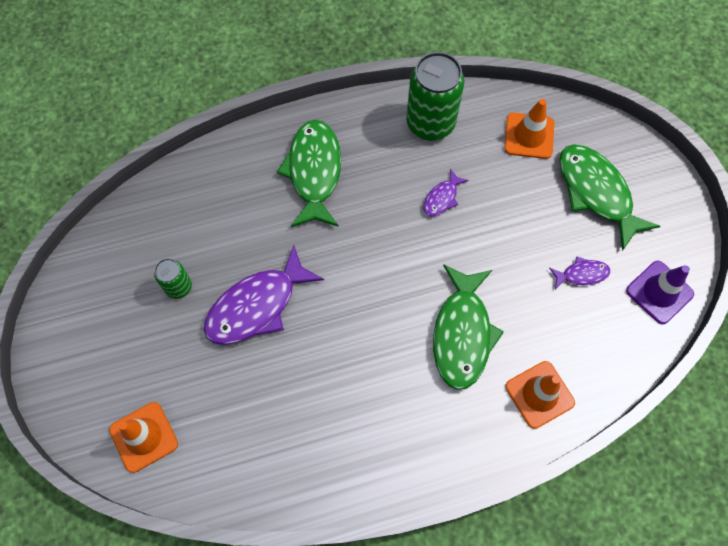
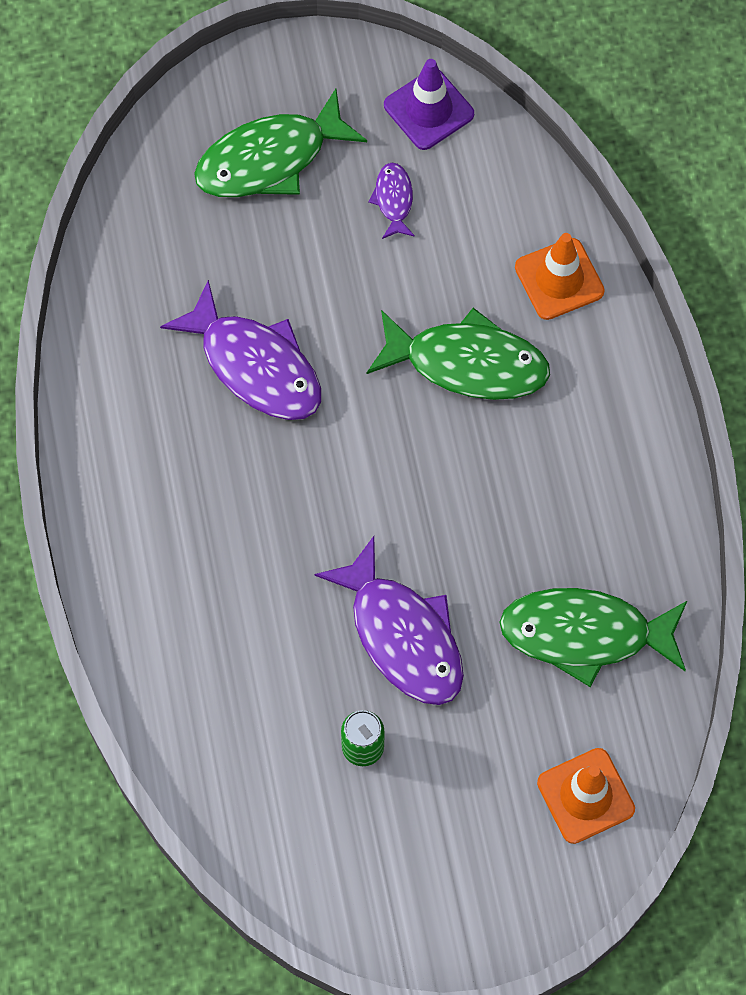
camera: 85 degrees left, 0 degrees up
green fish [277,120,341,227] -> green fish moved to [500,588,688,687]
green can [406,52,464,141] -> none
purple fish [423,168,469,216] -> purple fish [160,280,321,420], size x2.09
orange traffic cone [504,99,554,159] -> none

